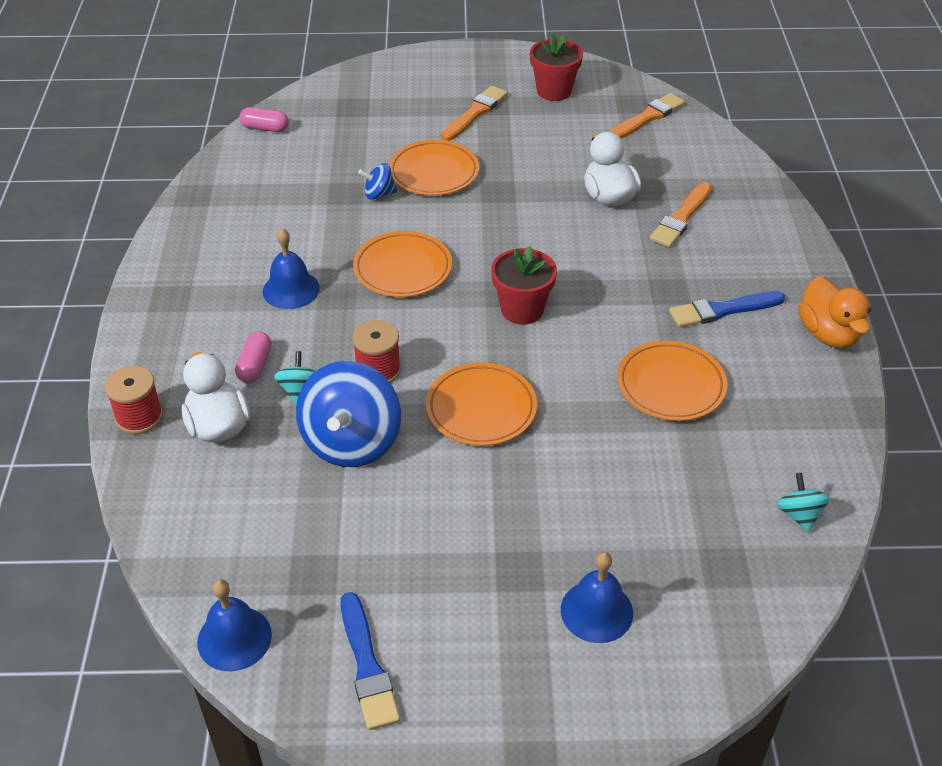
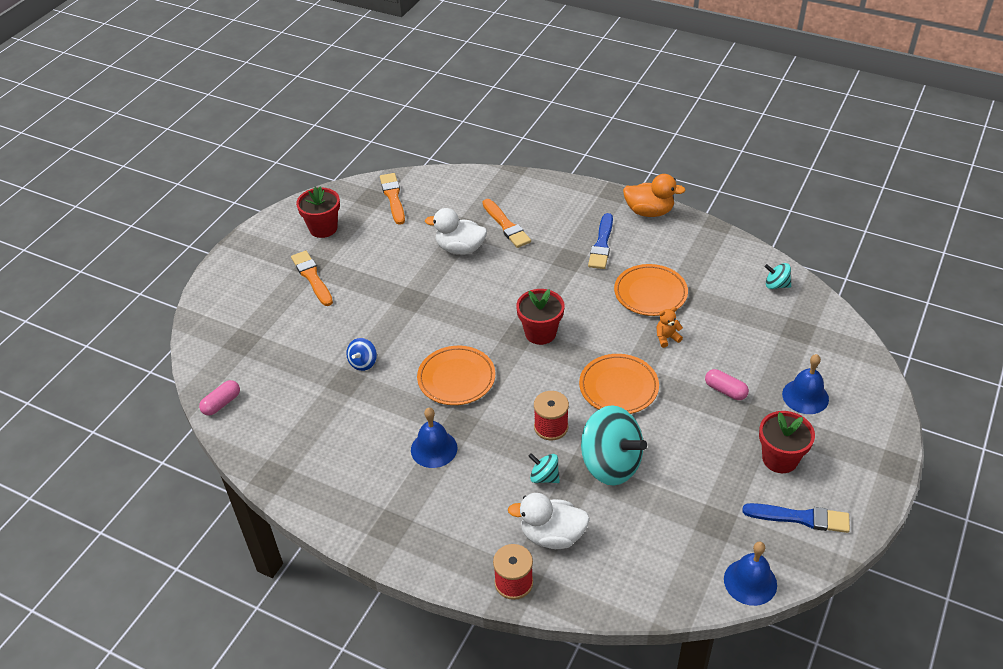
camera: 60 degrees left, 0 degrees up
pink capsule [235,332,272,383] -> pink capsule moved to [705,369,749,400]
blue spinning top [296,361,401,467] -> turquoise spinning top [581,405,647,486]
orange plate [389,140,479,196] -> none
none -> orange teddy bear [657,307,683,348]
none -> red flower pot [759,411,815,473]

